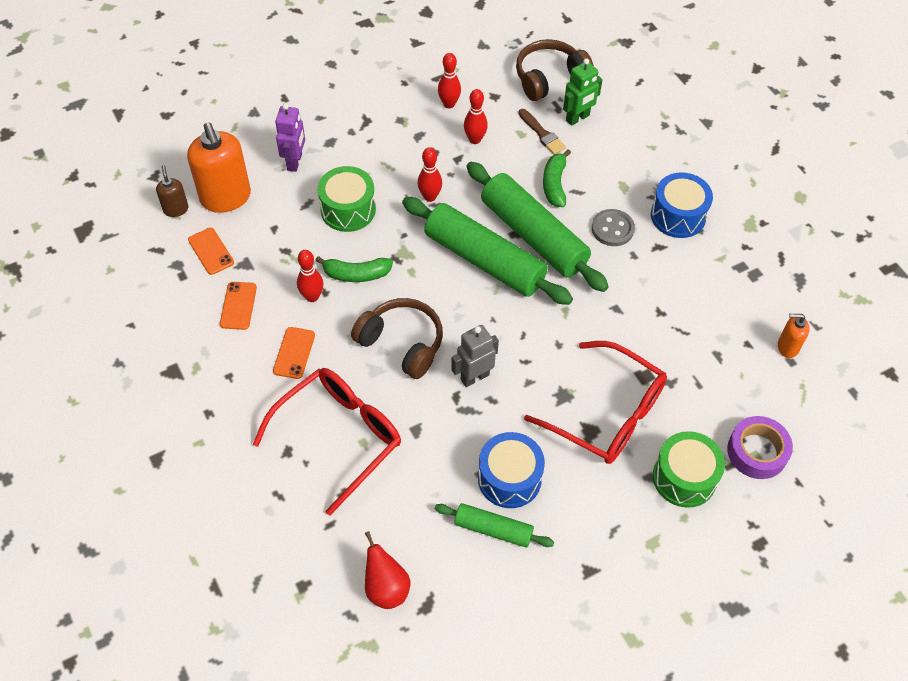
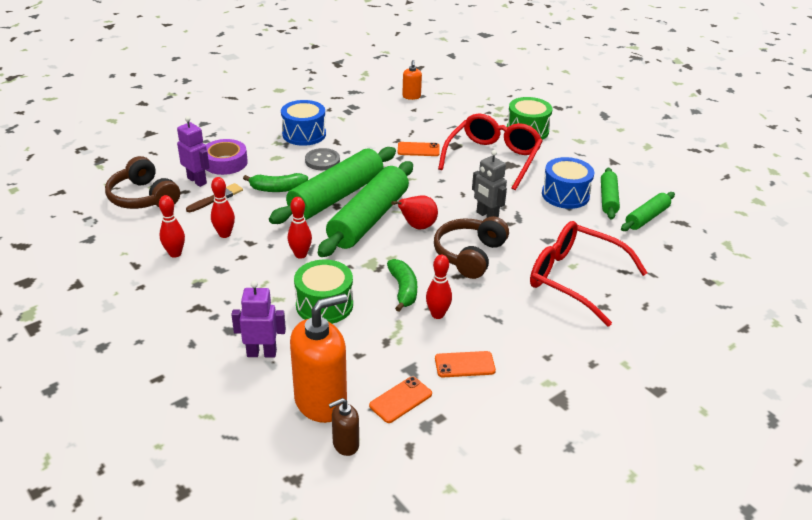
camera: 100 degrees left, 20 degrees down
orange phone [273,327,315,379] -> orange phone moved to [398,142,440,156]
red pear [365,531,410,609] -> red pear moved to [391,195,438,230]
green robot [563,58,602,126] -> purple robot [177,116,210,187]
purple tape [727,416,793,479] -> purple tape moved to [206,139,248,175]
none -> green rolling pin [621,192,675,231]

